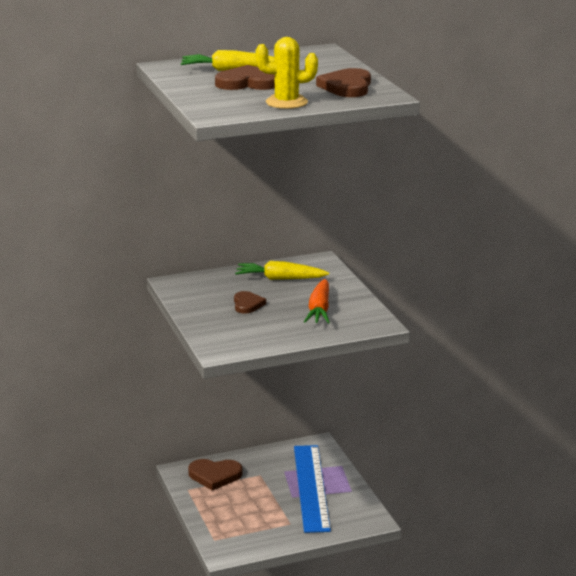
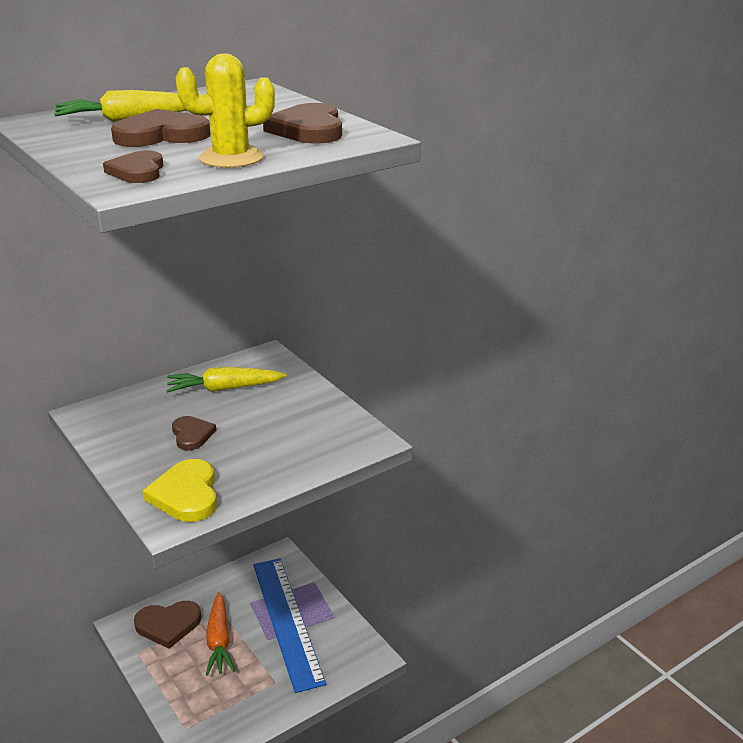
camera: 15 degrees left, 5 degrees up
orange carrot [304,279,330,324] -> orange carrot moved to [206,592,235,676]
none -> brown heart [103,151,164,183]
none -> yellow heart [143,459,217,522]

